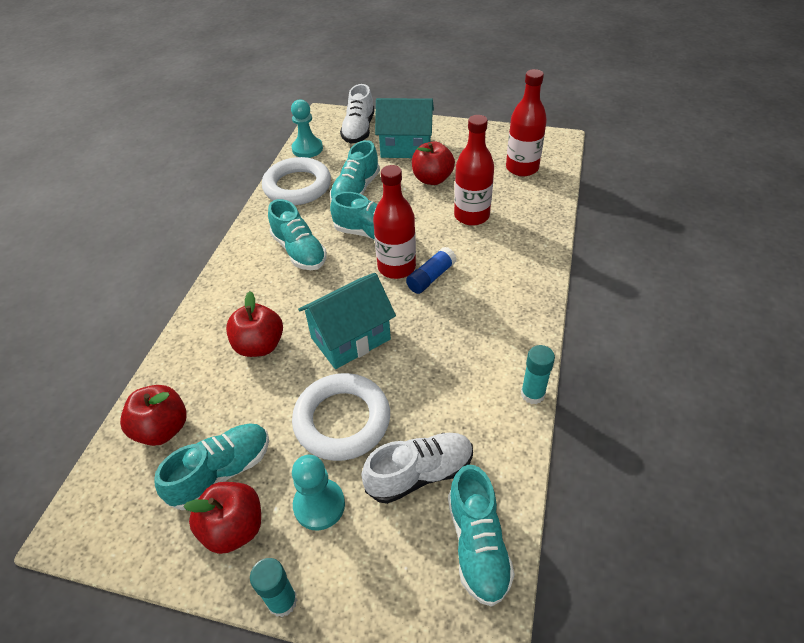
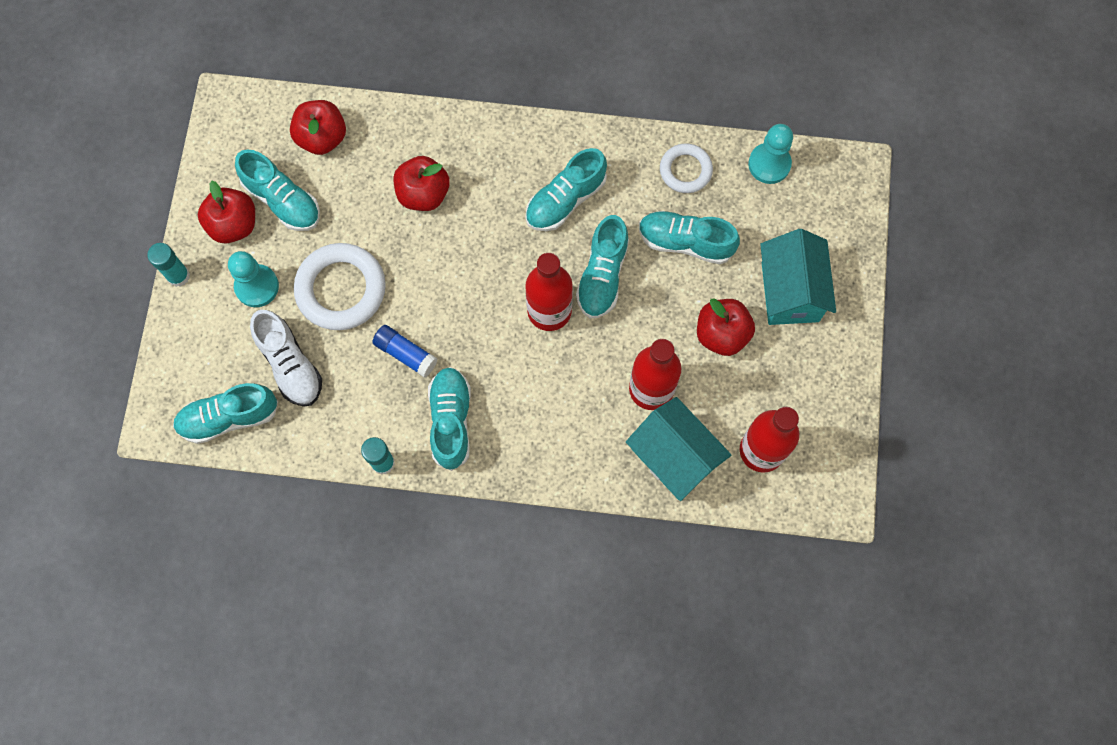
camera: 80 degrees right, 25 degrees up
white ring [262,157,331,205] -> white ring [660,143,713,193], size x0.60
turquoise house [298,273,396,369] -> turquoise house moved to [626,397,731,501]
white shoe [340,84,375,143] -> none
blue glue stick [406,247,457,294] -> blue glue stick moved to [372,325,438,378]
none -> turquoise shoe [428,367,471,471]

